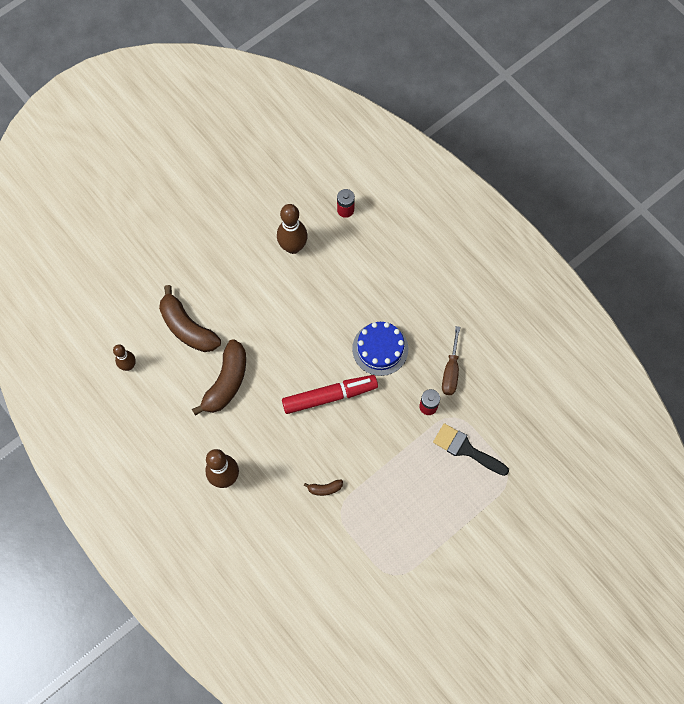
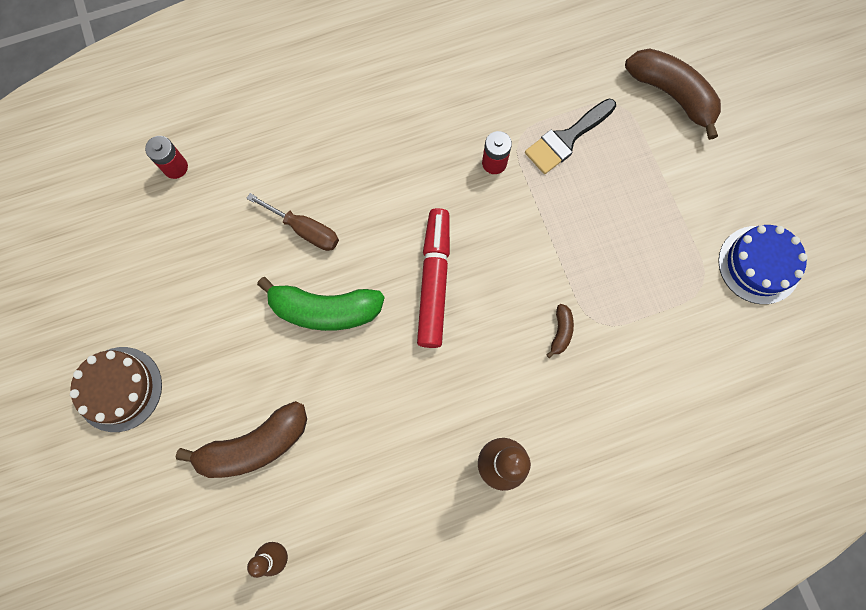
camera: 70 degrees left, 5 degrees up
brown banana [192,339,246,416] -> brown banana moved to [625,48,721,140]
brown bowling pin [277,204,308,254] -> none
blue cake [352,322,408,376] -> blue cake moved to [718,225,808,304]
brown screwdriver [442,326,460,395] -> brown screwdriver moved to [246,193,339,251]
none -> brown cake [70,347,162,432]
none -> green banana [257,277,385,331]

